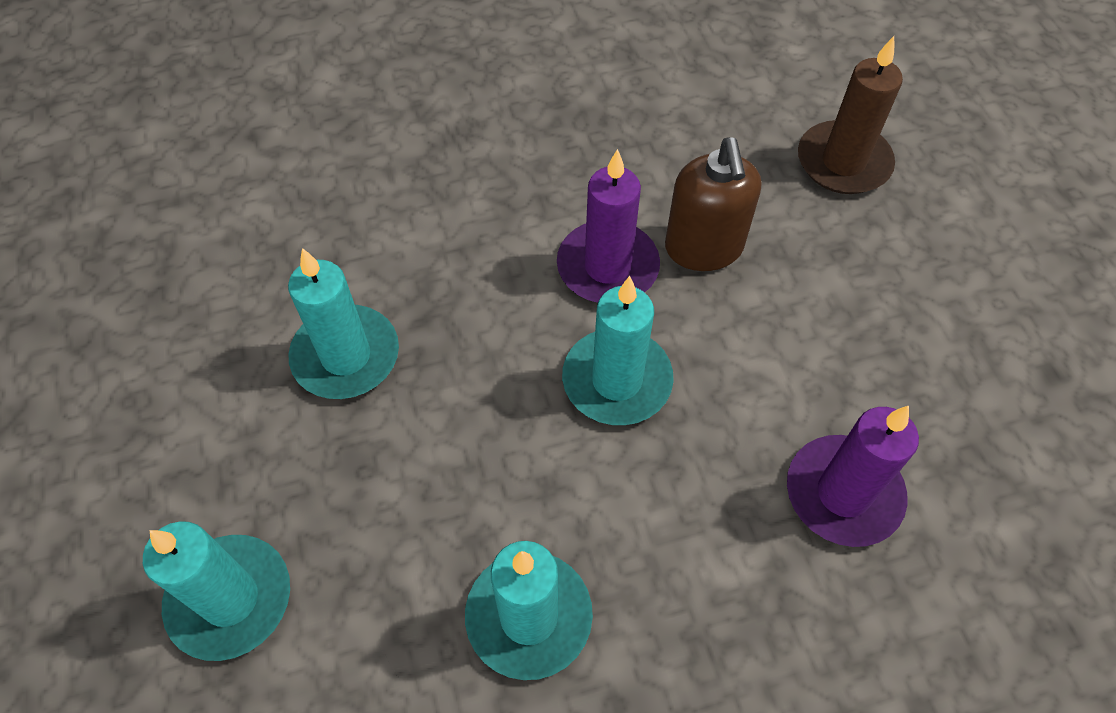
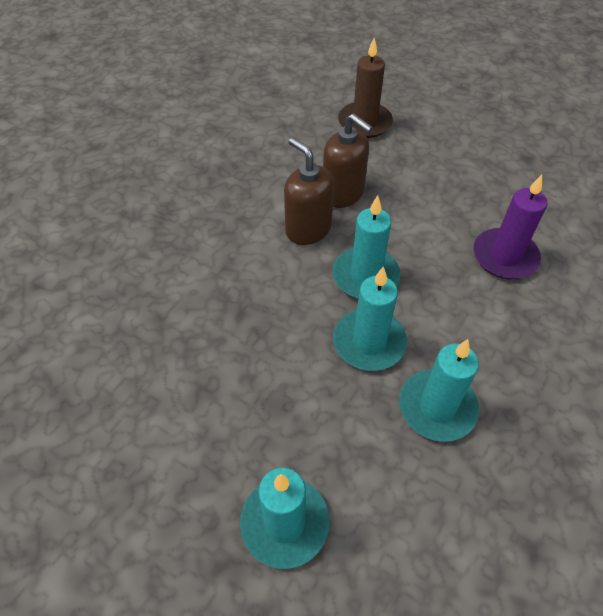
camera: 40 degrees left, 5 degrees down
turquoise candle [288,248,399,399] -> turquoise candle moved to [333,266,407,371]
purple candle [557,149,660,303] -> brown soap dispenser [284,138,334,245]

